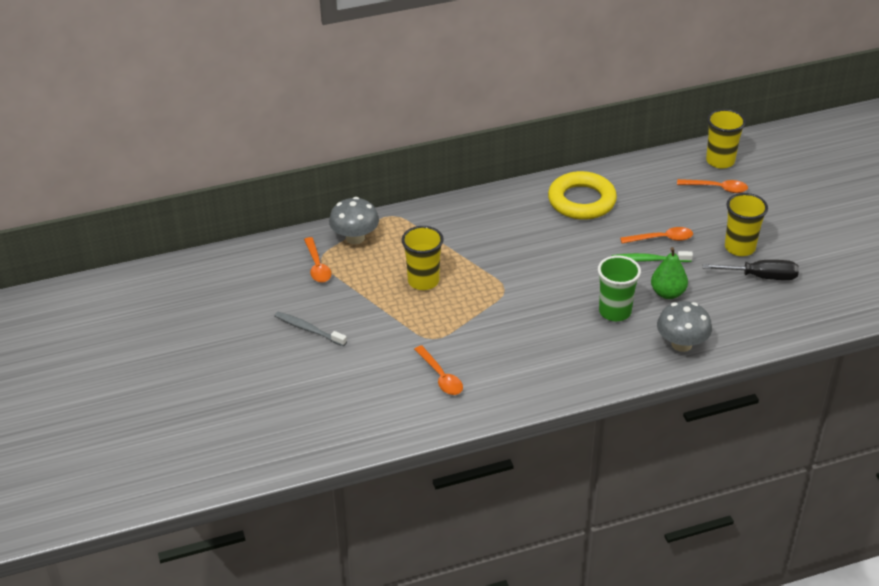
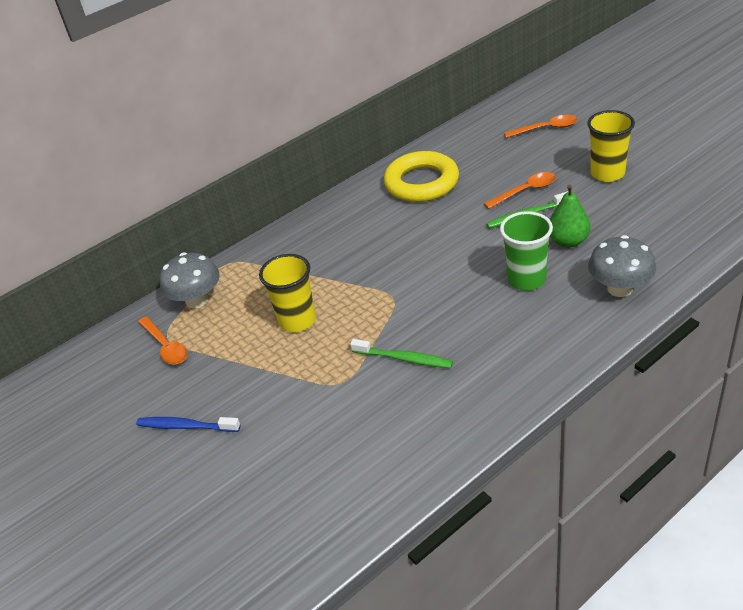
camera: 15 degrees left, 0 degrees up
grey toothbrush [274,312,347,346] -> blue toothbrush [136,417,240,432]
orange spoon [414,345,463,395] -> none
black screwdriver [703,260,799,280] -> none
yellow cup [706,109,746,169] -> none
none -> green toothbrush [350,339,453,368]

